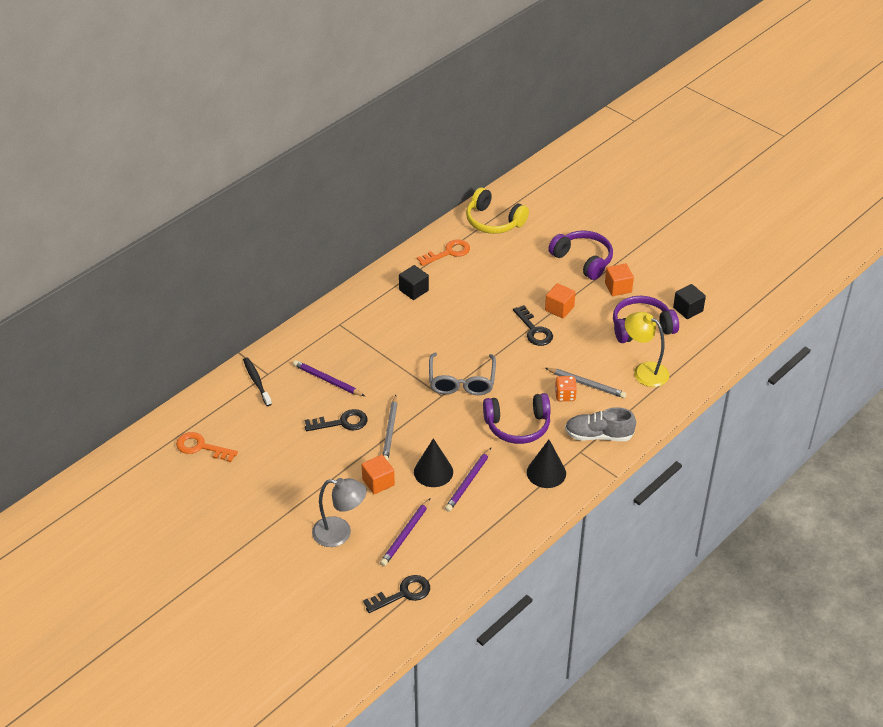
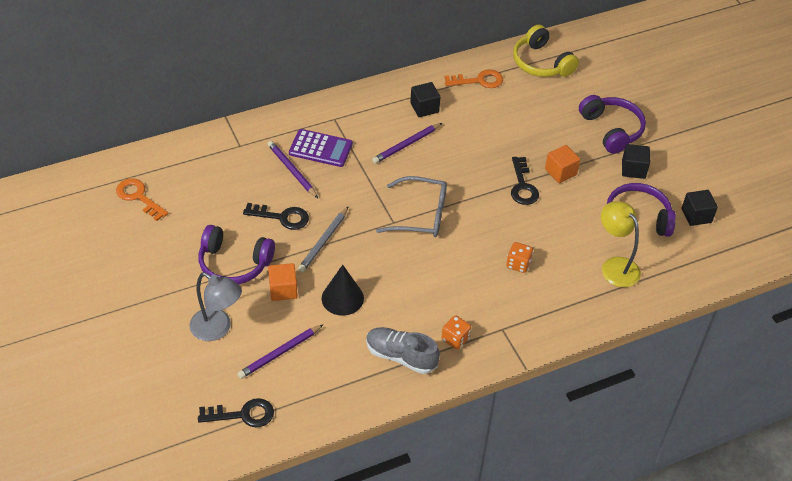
camera: 20 degrees right, 5 degrees up
black toothbrush [243,357,272,406] -> none
grey glasses [429,353,496,395] -> grey glasses turned 105 degrees counterclockwise [376,176,447,237]
purple pencil [445,448,491,512] -> purple pencil moved to [372,123,442,164]
purple headphones [483,393,551,444] -> purple headphones moved to [198,225,275,285]
black cone [527,440,566,488] -> orange dice [442,316,471,349]
grey pencil [545,368,627,398] -> none
grey shoe [565,407,636,441] -> grey shoe moved to [366,327,440,374]
orange cube [605,264,634,296] -> black cube [622,144,650,179]
none -> purple calculator [289,129,353,167]

